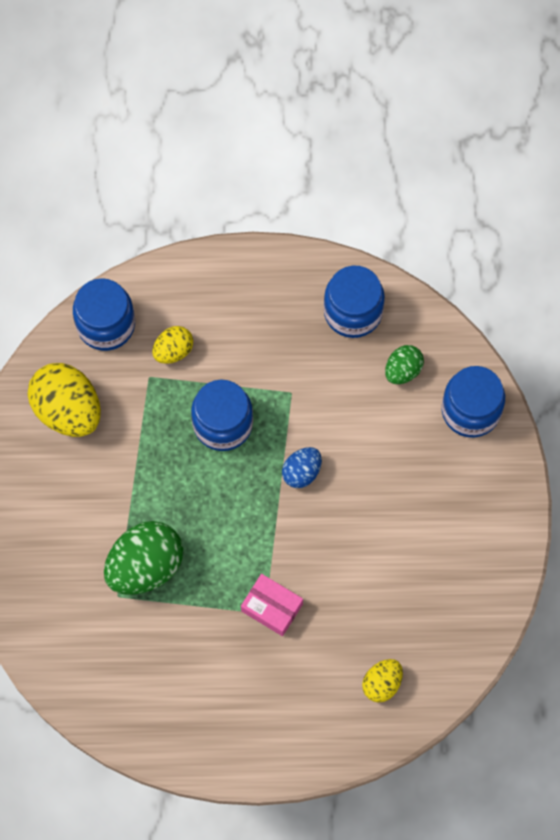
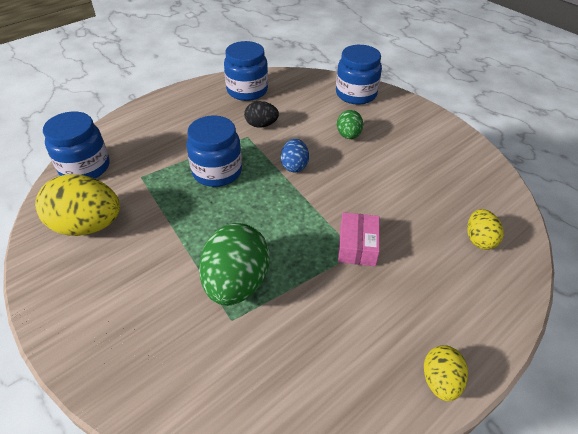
camera: 40 degrees left, 25 degrees down
yellow egg [152,326,193,364] -> yellow egg moved to [424,345,468,401]
pink box [241,574,303,636] -> pink box turned 75 degrees counterclockwise [338,212,380,266]
green egg [385,345,424,384] -> green egg moved to [337,110,363,139]
none -> black egg [244,101,279,128]

